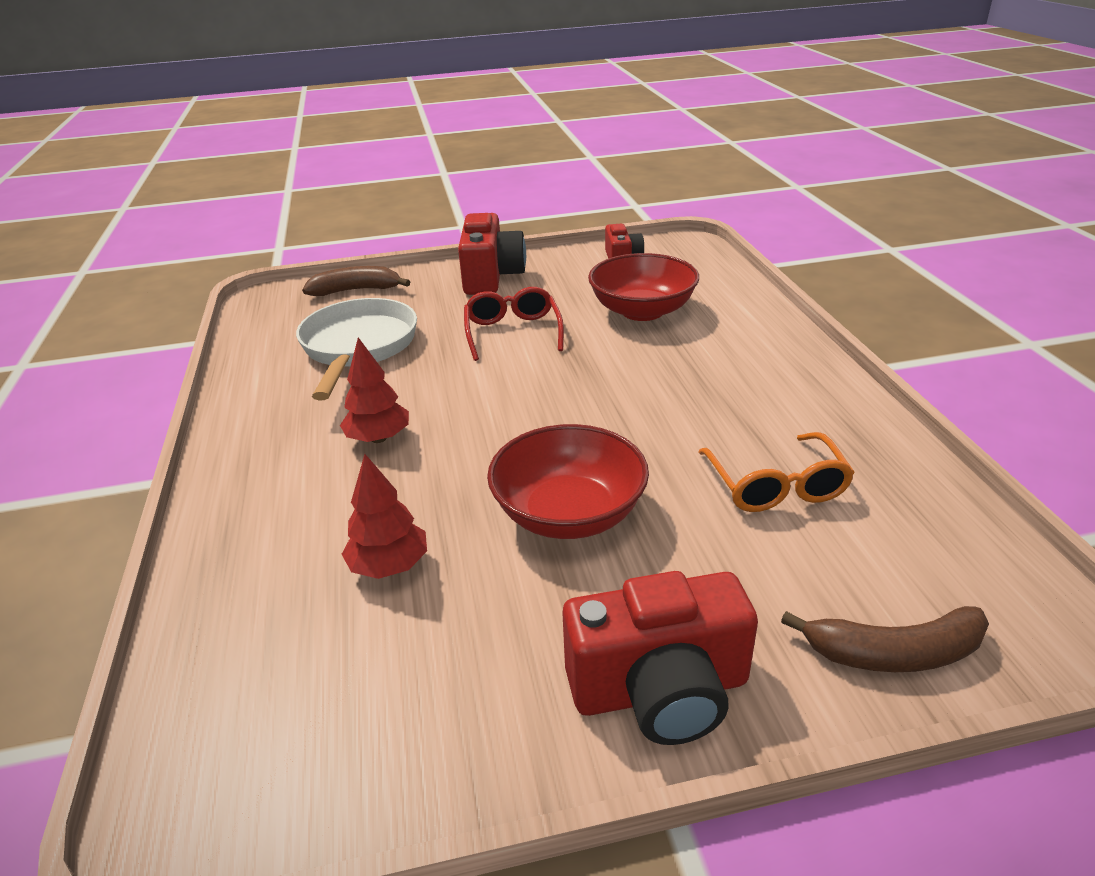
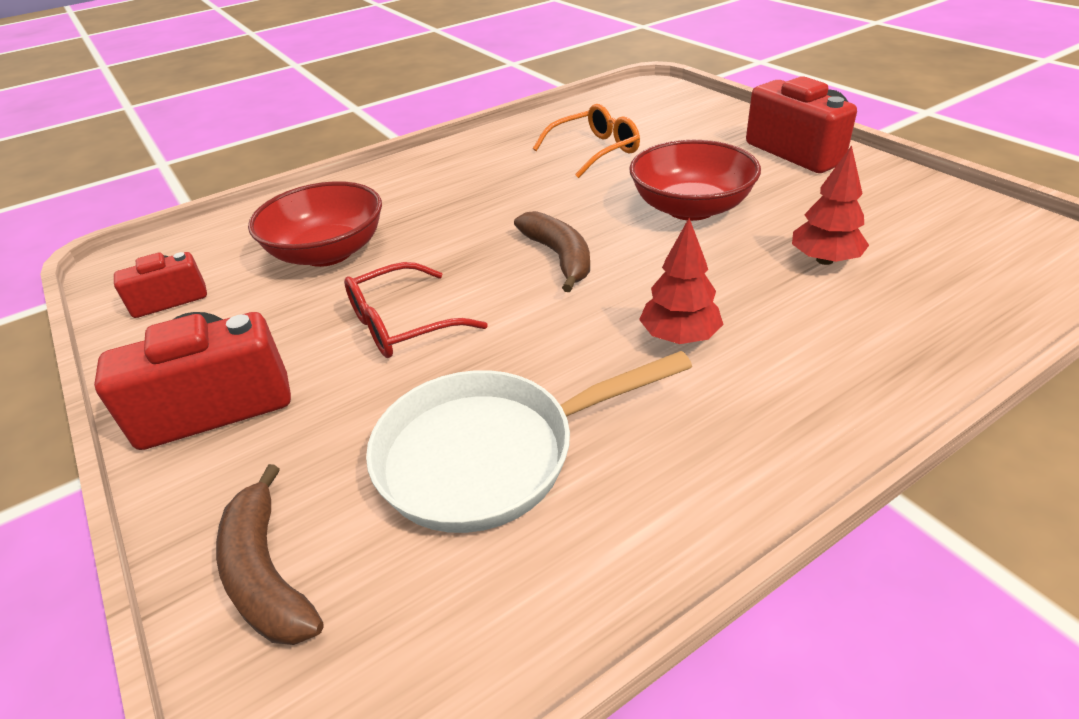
camera: 110 degrees left, 5 degrees up
brown banana [781,606,989,672] -> brown banana moved to [514,211,590,292]

